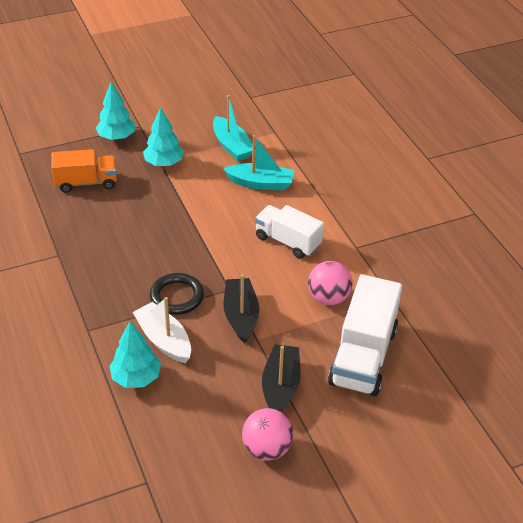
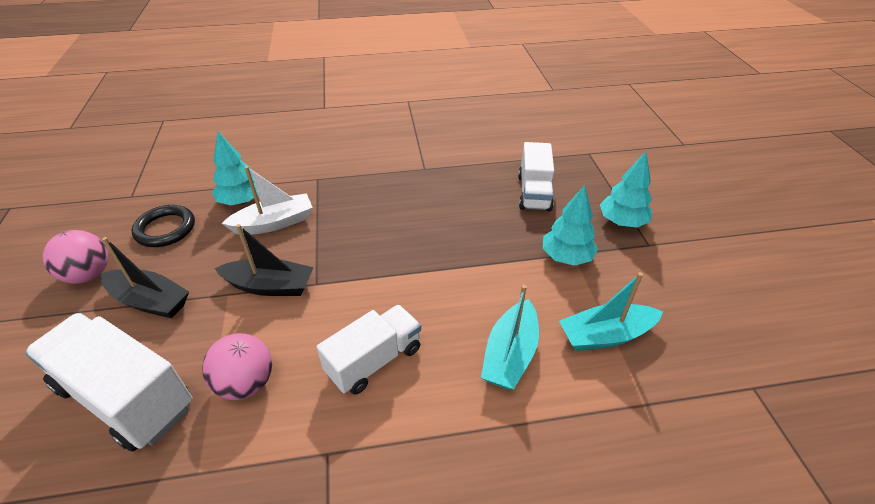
camera: 105 degrees right, 0 degrees up
orange truck [51,149,117,193] -> white truck [518,142,554,211]
black ring [150,273,204,315] -> black ring moved to [132,205,195,247]

